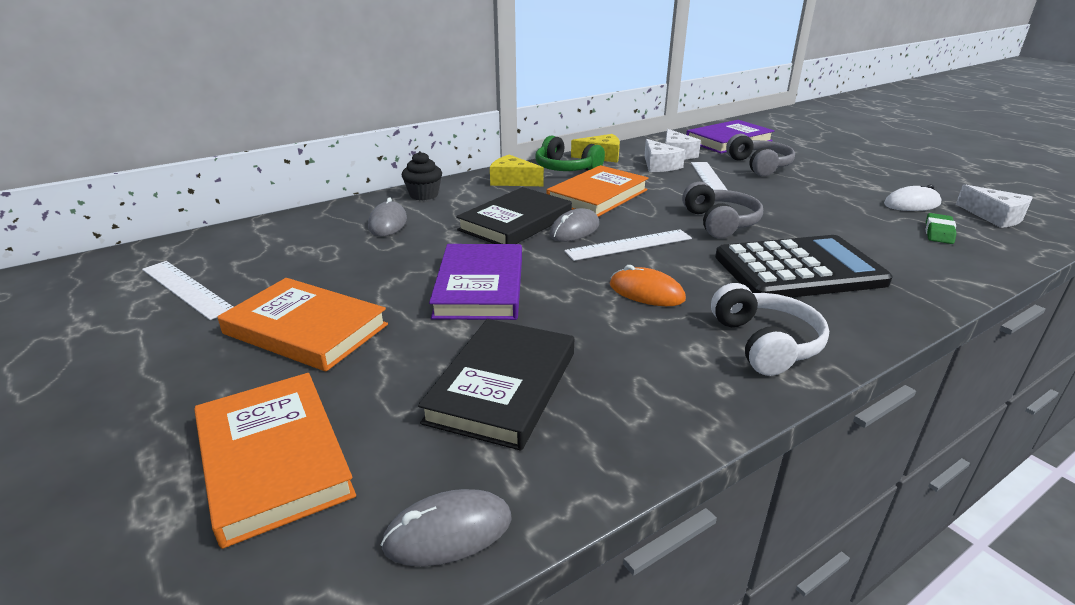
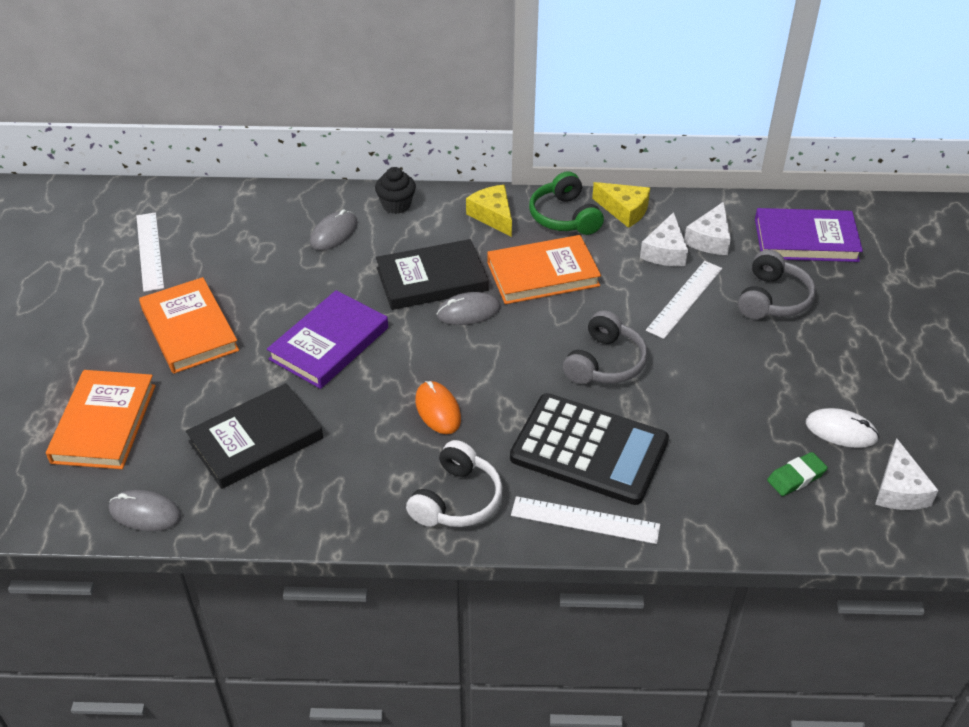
camera: 35 degrees right, 15 degrees up
white ruler [564,230,692,261] -> white ruler moved to [511,496,660,544]

